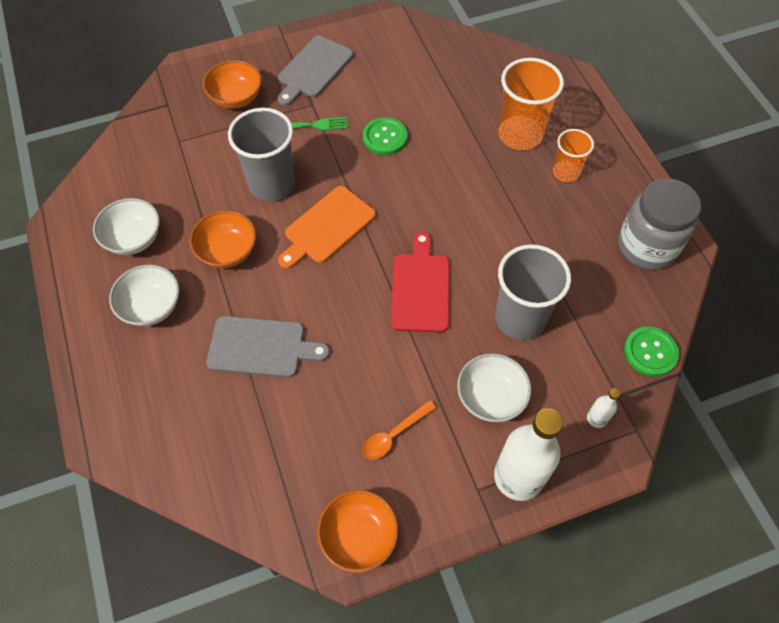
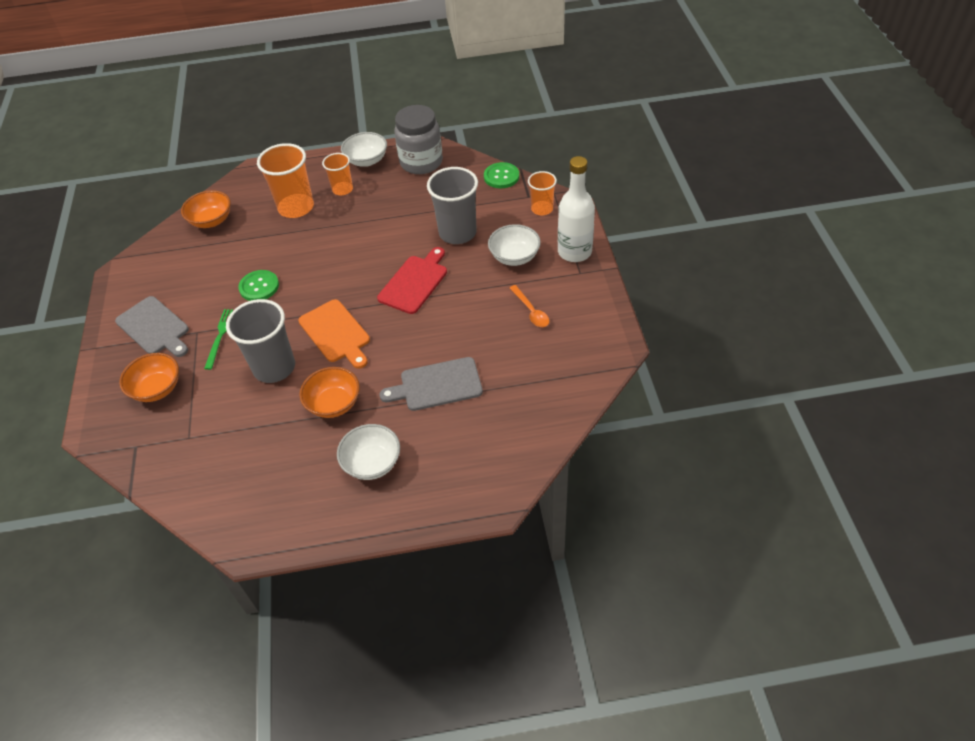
camera: 75 degrees left, 10 degrees down
white bowl [93,198,160,255] -> white bowl moved to [341,132,387,167]
grey cutting board [206,316,330,377] -> grey cutting board turned 120 degrees counterclockwise [379,357,483,411]
orange bowl [317,490,399,573] -> orange bowl moved to [181,190,231,228]
red cutting board [391,232,449,332] -> red cutting board turned 105 degrees clockwise [377,247,447,314]
white bottle [587,388,620,428] -> orange cup [528,171,557,215]

